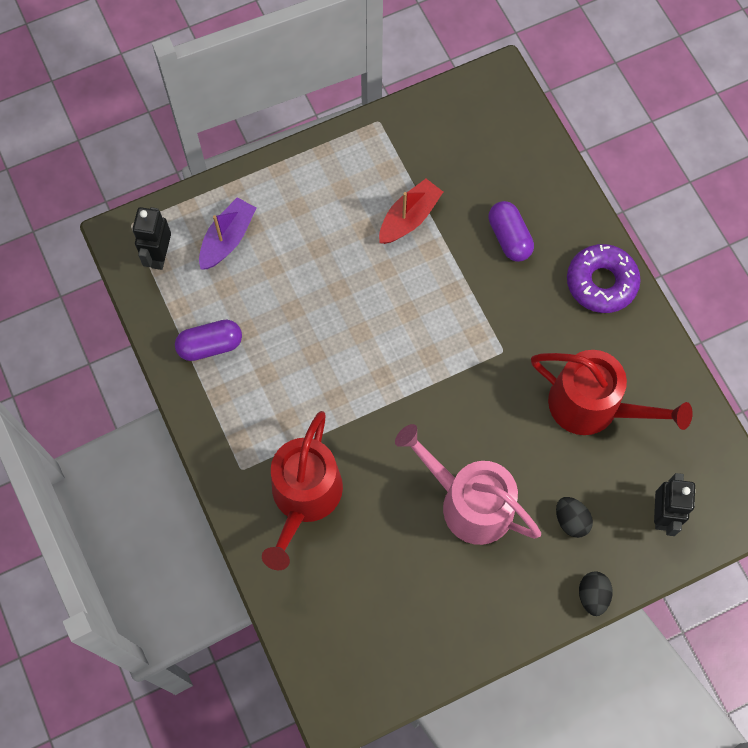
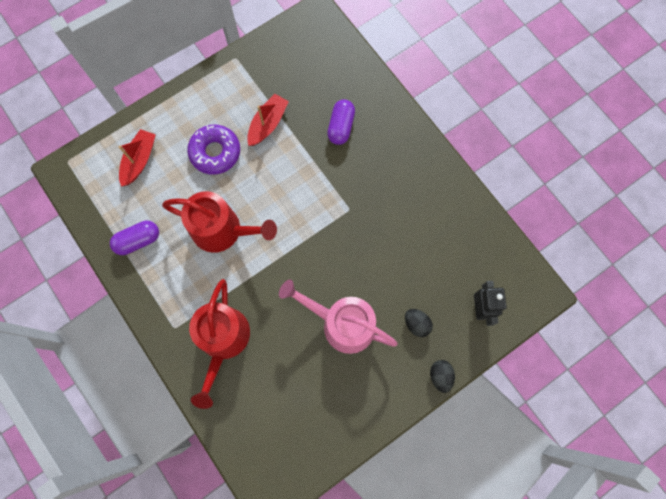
camera: 10 degrees left, 5 degrees up
black robot [132,207,171,270] -> none
purple boat [199,197,256,270] -> red boat [119,129,156,187]
purple capsule [488,201,534,262] -> purple capsule turned 45 degrees clockwise [327,99,355,145]
red watering can [531,350,693,435] -> red watering can moved to [162,191,277,253]
purple donut [567,244,641,313] -> purple donut moved to [187,125,240,175]

